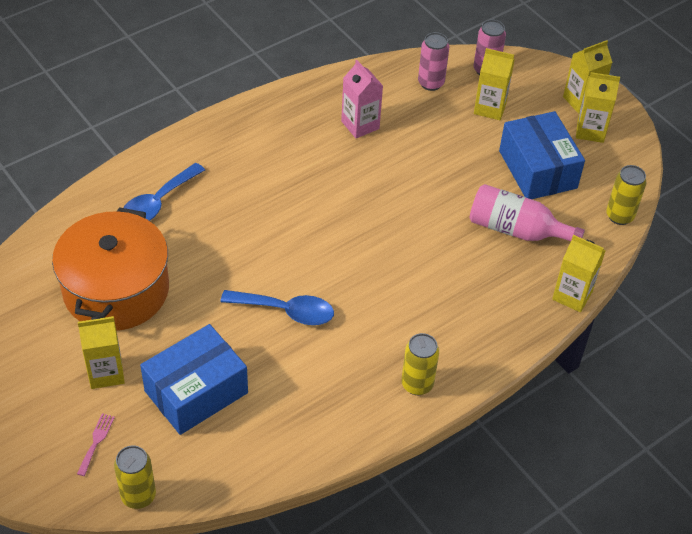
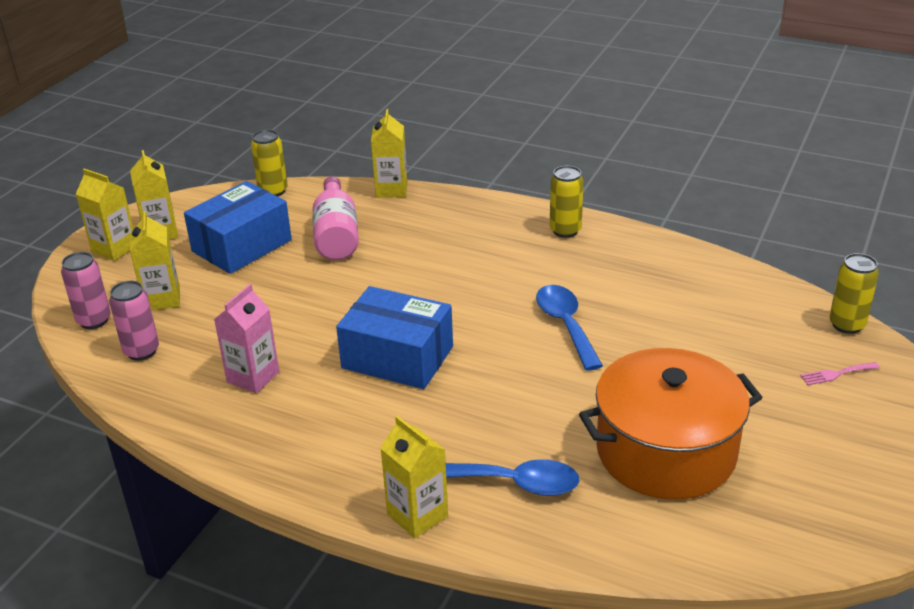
camera: 115 degrees left, 15 degrees down
yellow carton [78,316,125,389] -> yellow carton moved to [380,416,448,538]
blue box [140,324,248,435] -> blue box moved to [336,286,453,389]

